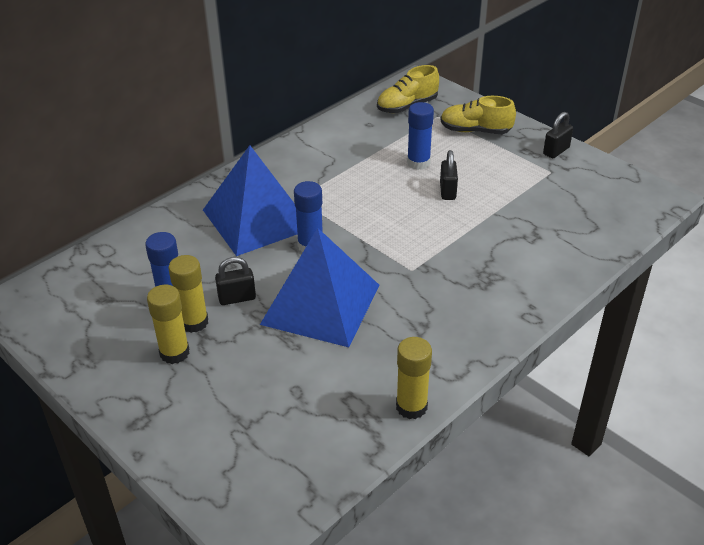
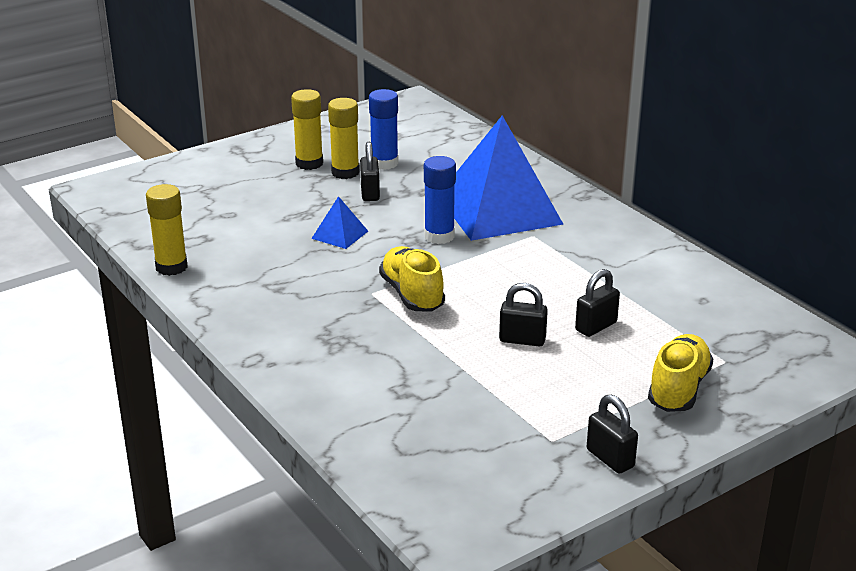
camera: 100 degrees right, 10 degrees down
blue pyramid [260,228,380,347] -> blue pyramid [311,196,368,249], size x0.41
yellow shoe [377,65,439,113] -> yellow shoe moved to [379,246,445,311]
blue glue stick [407,102,434,170] -> black padlock [575,269,620,337]

